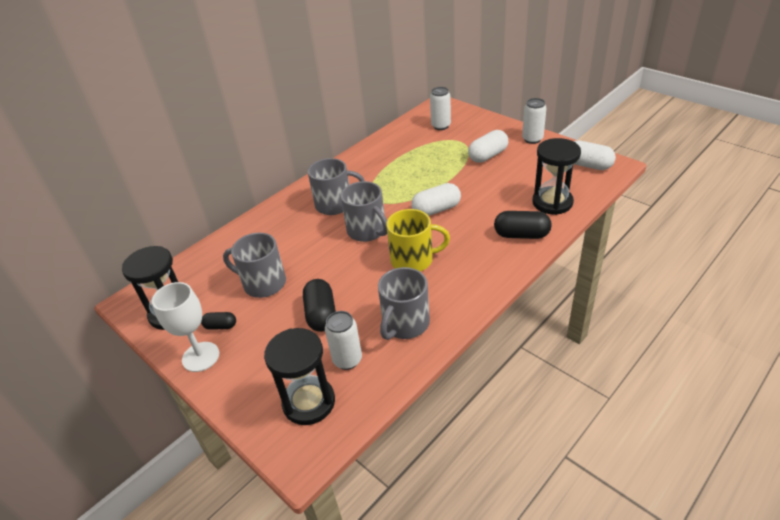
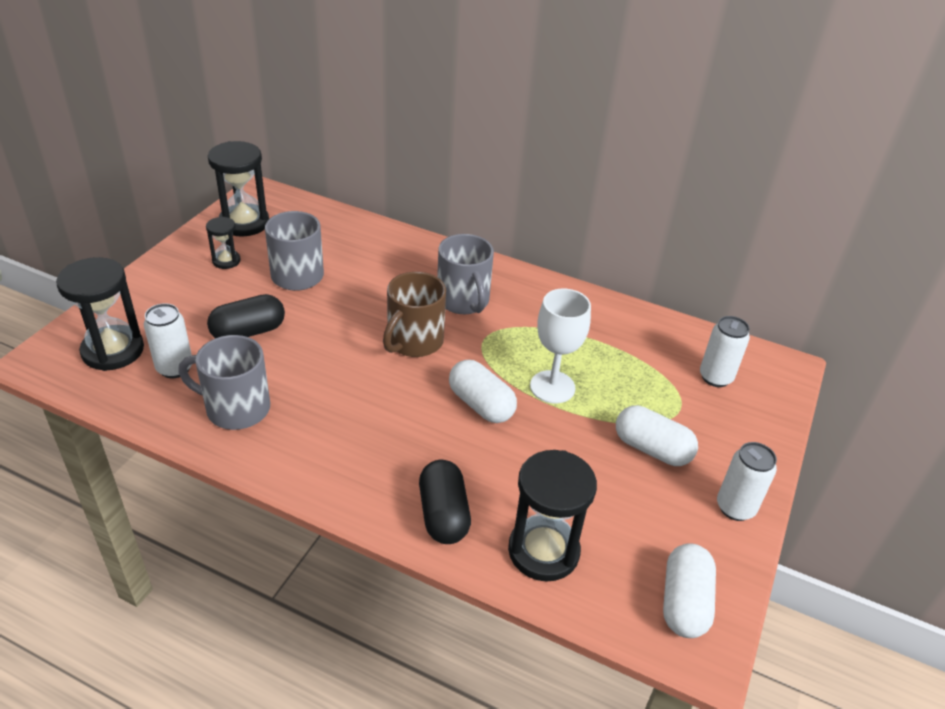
camera: 65 degrees right, 0 degrees up
white goblet [152,282,219,372] -> white goblet moved to [530,289,591,403]
black capsule [201,312,236,330] -> black hourglass [206,217,241,269]
grey mug [341,181,387,242] -> brown mug [383,272,446,357]
yellow mug [386,209,450,271] -> none

